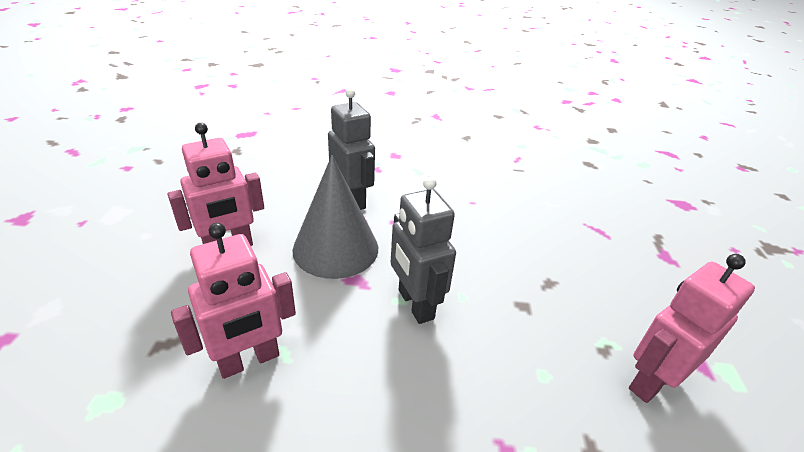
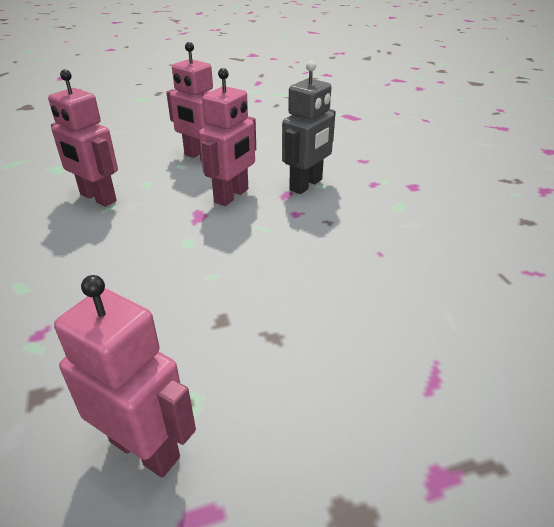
camera: 70 degrees right, 0 degrees up
grey cone [293,155,378,279] -> pink robot [199,68,256,206]
grey robot [391,176,456,324] -> none

